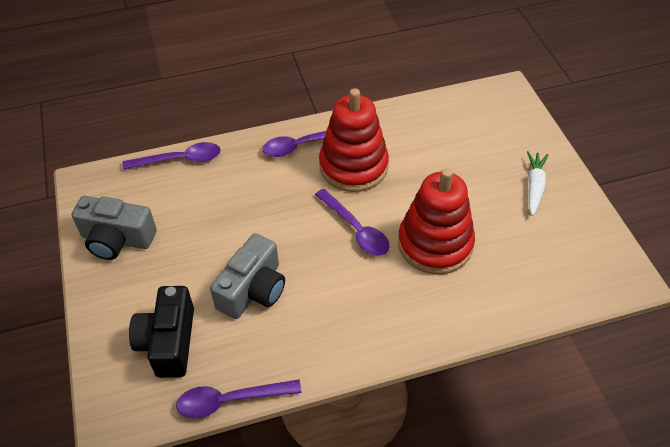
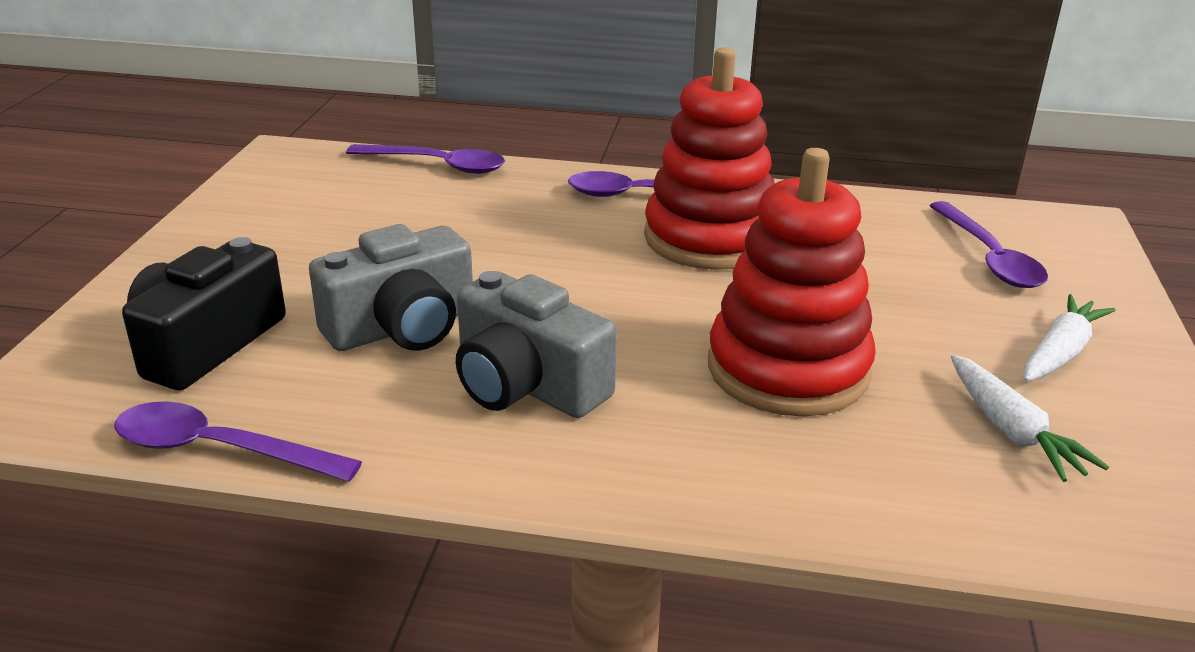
camera: 25 degrees right, 20 degrees down
grey camera [72,196,157,260] -> grey camera moved to [456,271,617,418]
purple spoon [315,189,389,256] -> purple spoon moved to [929,201,1048,288]
none -> white carrot [951,355,1109,482]

